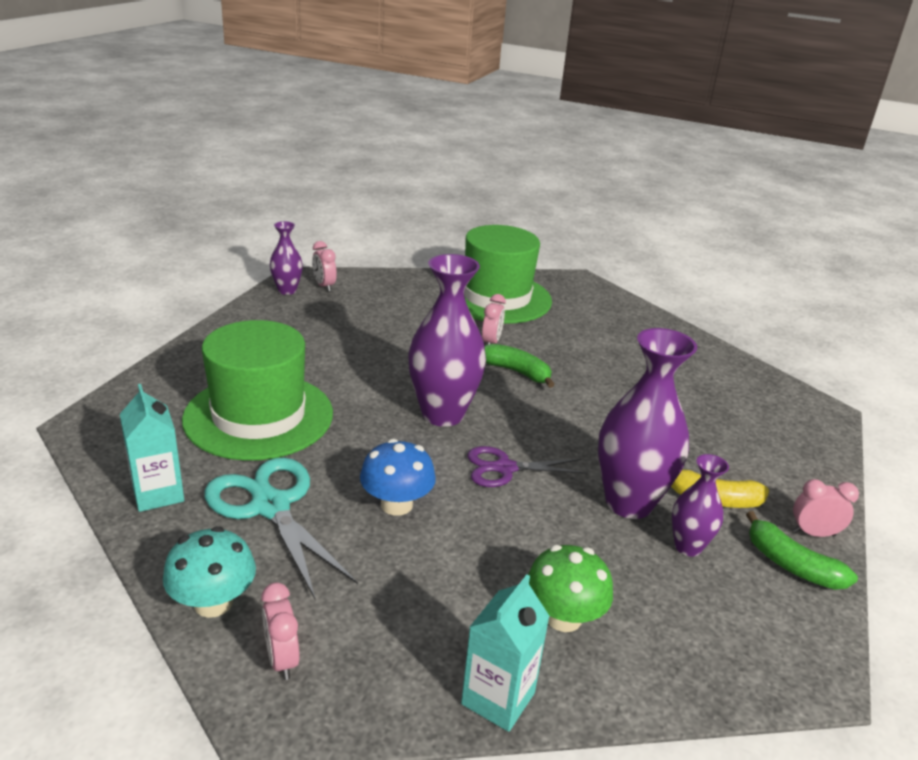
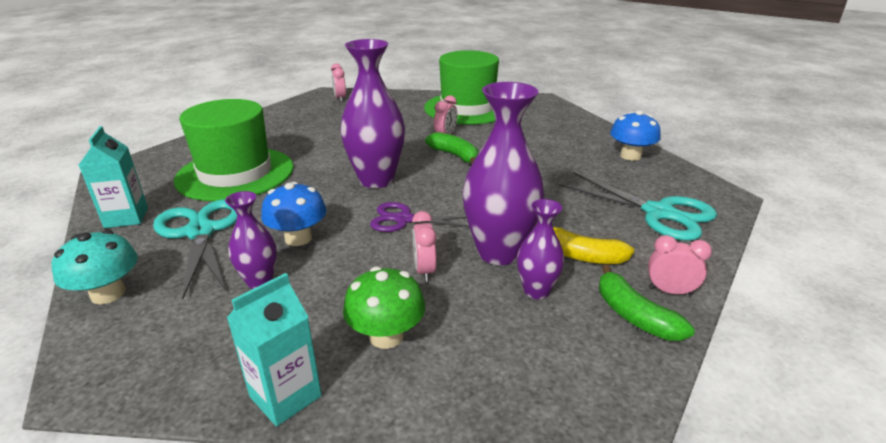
camera: 15 degrees right, 0 degrees up
pink clock [261,582,300,680] -> pink clock moved to [412,211,437,282]
purple vase [270,221,303,295] -> purple vase moved to [225,191,277,289]
none -> turquoise scissors [559,172,717,241]
none -> blue mushroom [610,110,661,161]

